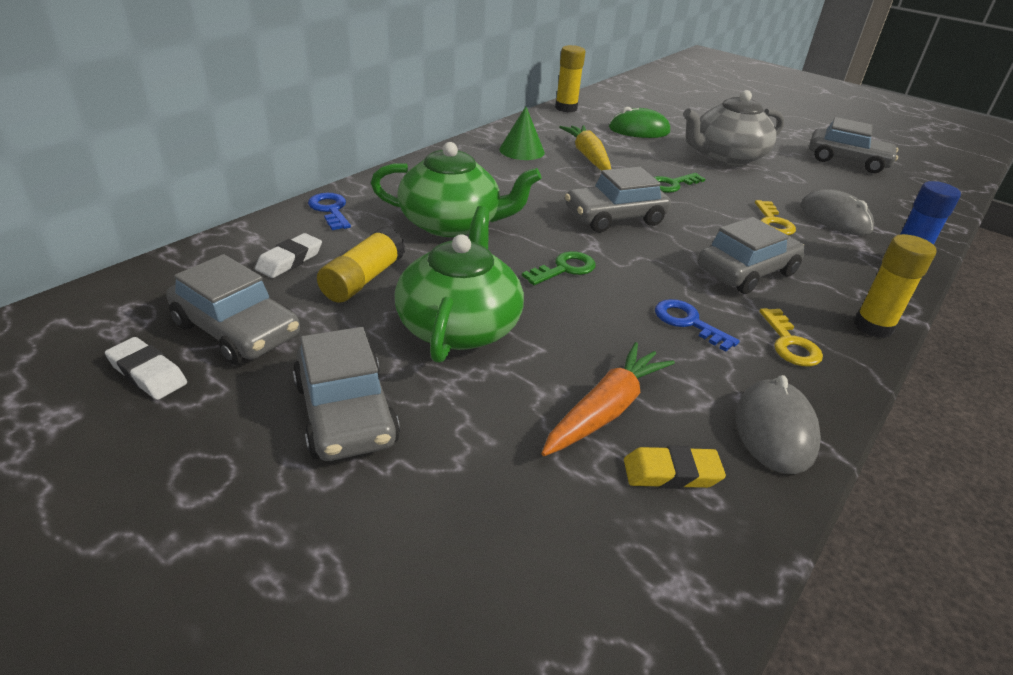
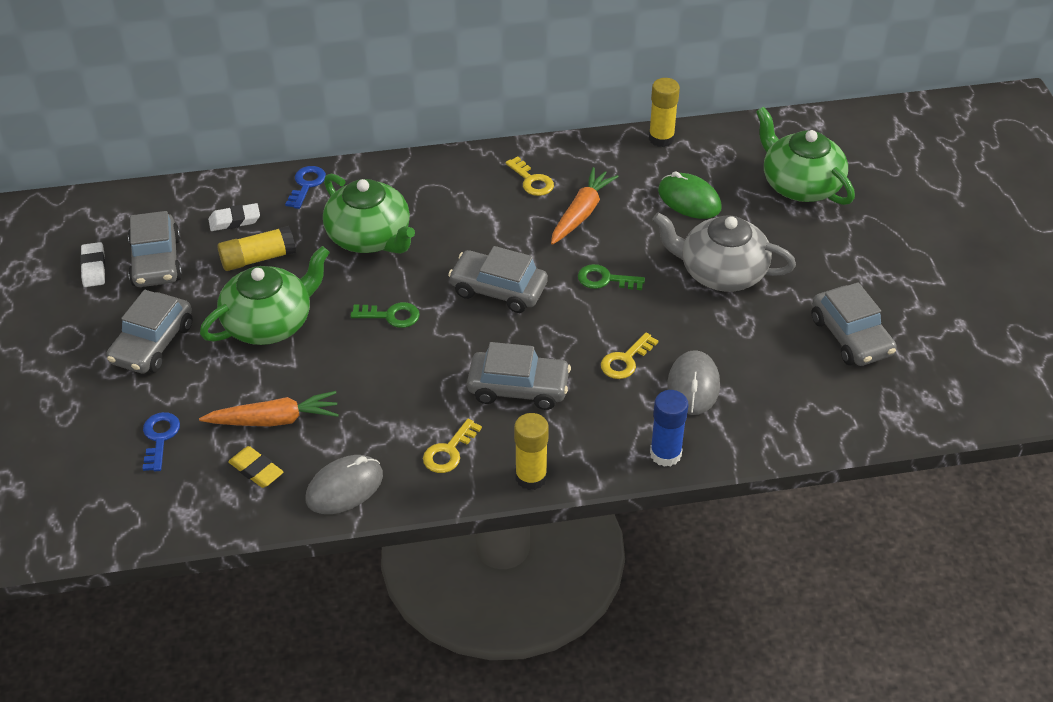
camera: 45 degrees right, 10 degrees up
green cone [499,106,545,160] -> yellow key [506,156,554,196]
yellow carrot [559,125,611,171] -> orange carrot [551,167,619,245]
blue key [655,299,740,351] -> blue key moved to [143,412,180,471]
none -> green teapot [756,107,855,205]

